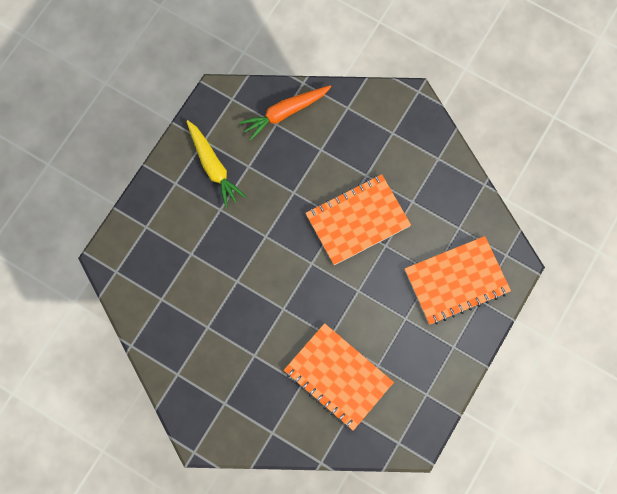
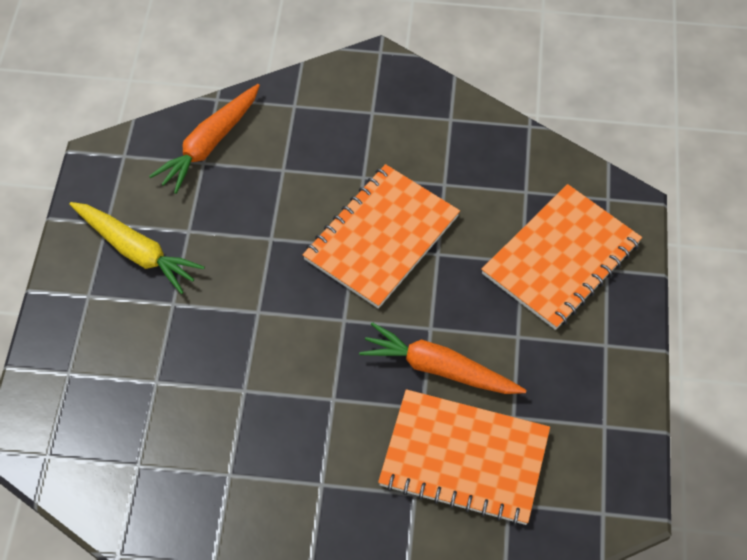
camera: 25 degrees left, 15 degrees down
none -> orange carrot [359,322,526,394]

